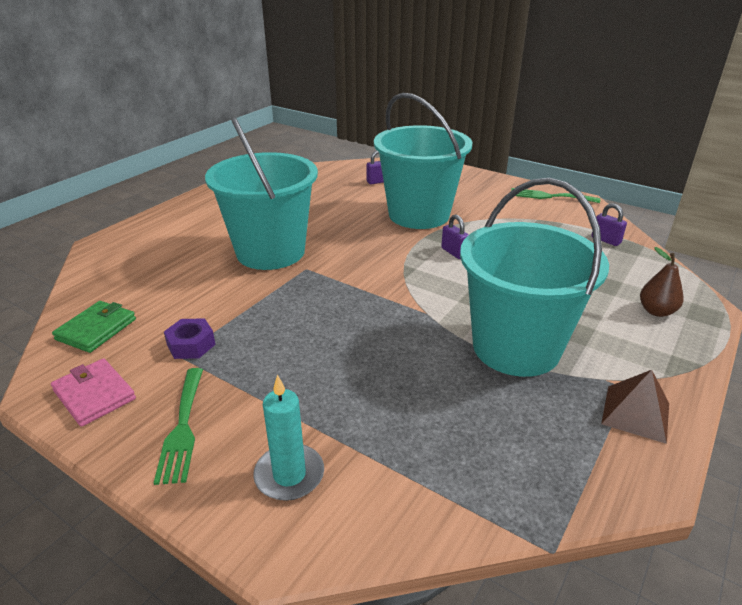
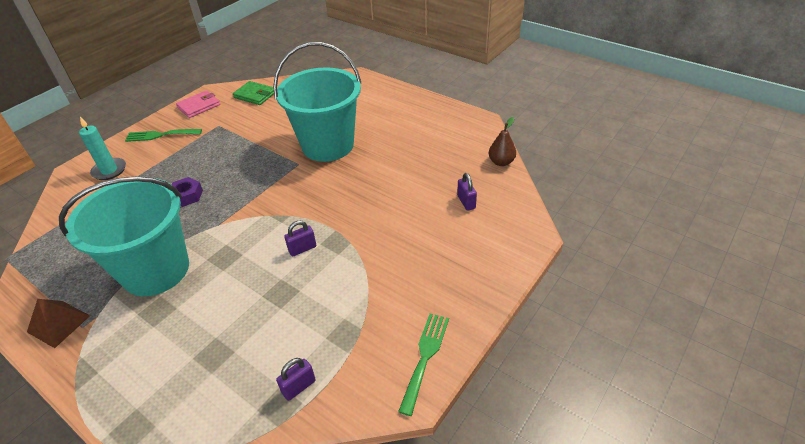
camera: 95 degrees right, 10 degrees up
purple nut [164,318,216,359] -> purple nut moved to [171,177,203,207]
turquoise bucket [374,93,473,229] -> none
brown pear [640,247,684,317] -> brown pear moved to [489,117,516,166]

